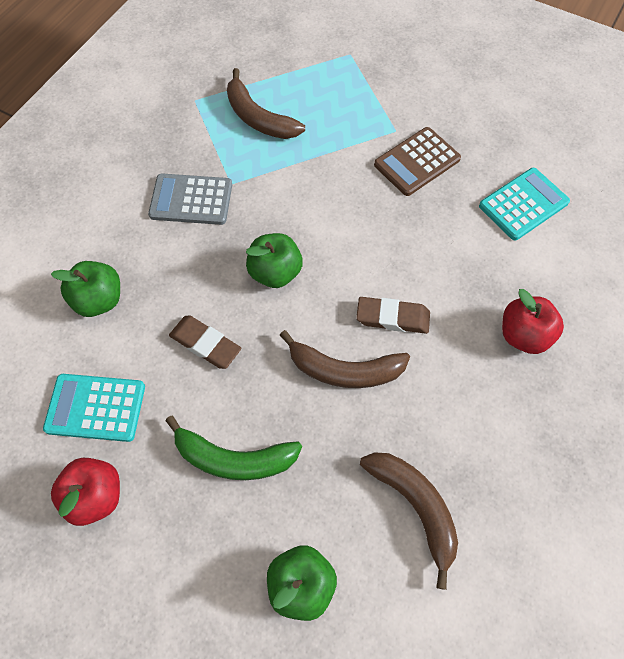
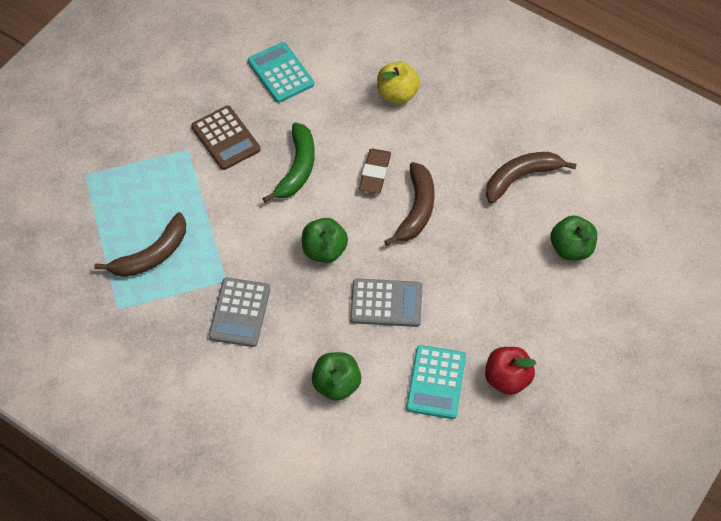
camera: 85 degrees left, 5 degrees down
green banana [165,416,302,480] -> green banana moved to [262,122,315,203]
brown eraser [169,315,241,369] -> grey calculator [350,278,422,327]
red apple [502,289,564,354] -> yellow apple [377,62,420,104]

